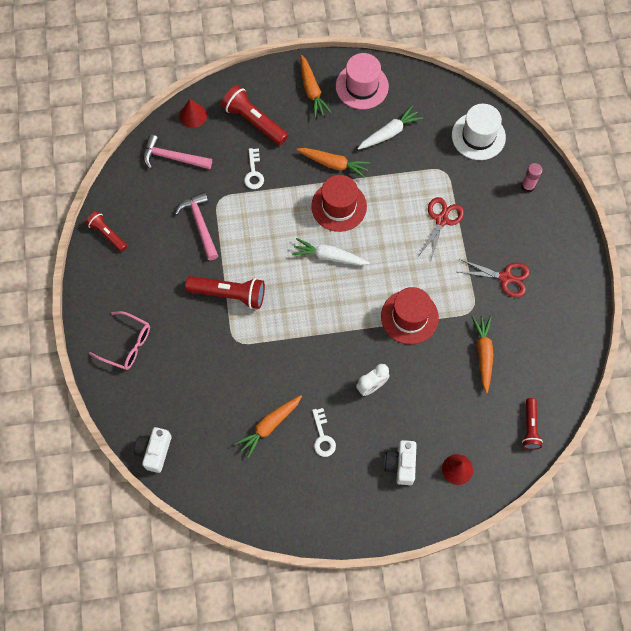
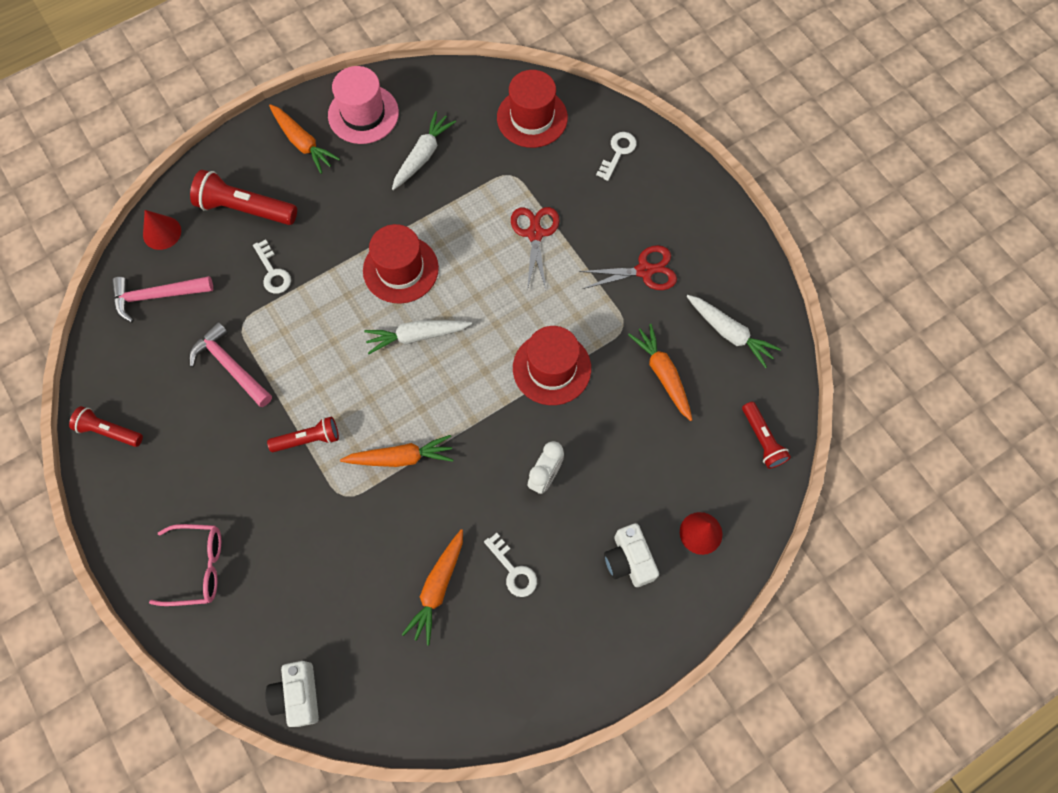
camera: 25 degrees left, 0 degrees up
red flashlight [185,276,265,309] -> red flashlight [267,416,339,452], size x0.62
orange carrot [297,148,370,178] -> orange carrot moved to [340,435,454,467]
white hat [452,104,506,160] -> red hat [497,70,568,148]
pink glue stick [521,163,542,192] -> white key [596,132,637,181]
none -> white carrot [686,295,781,368]

